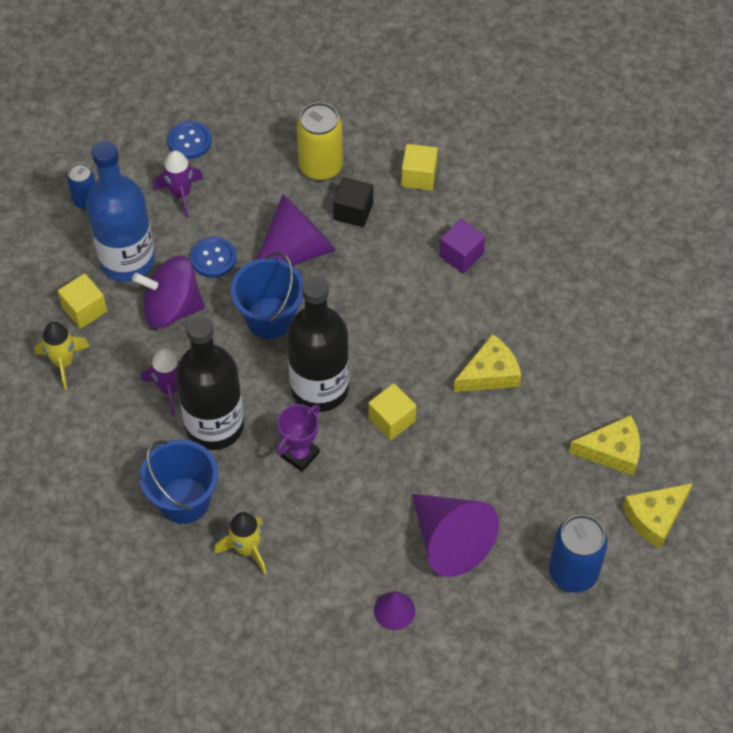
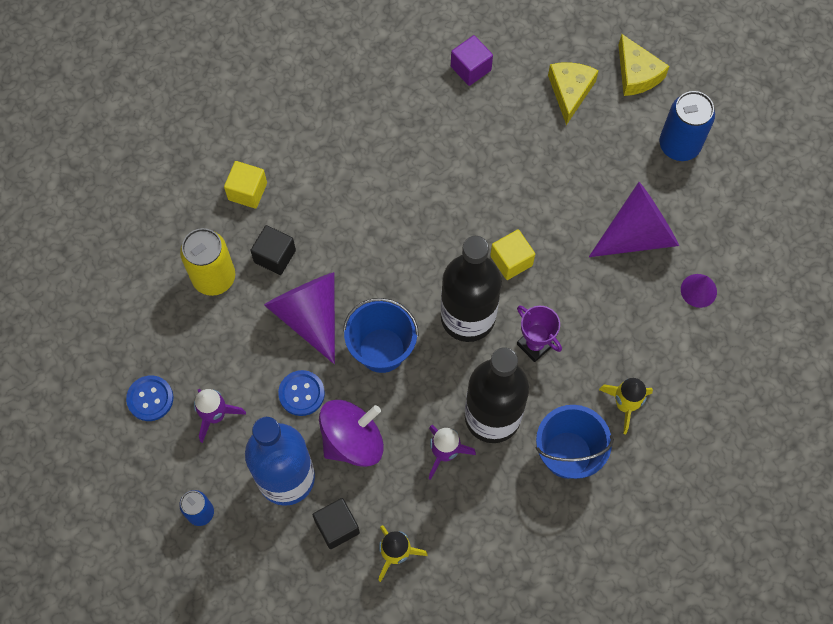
camera: 80 degrees left, 10 degrees up
yellow cube [58,273,107,329] -> black cube [313,498,360,549]
purple spinning top [132,255,205,329] -> purple spinning top turned 135 degrees counterclockwise [319,400,384,467]
purple cube [439,219,485,273] -> purple cube moved to [451,35,493,86]
yellow cheese [454,334,521,392] -> none

